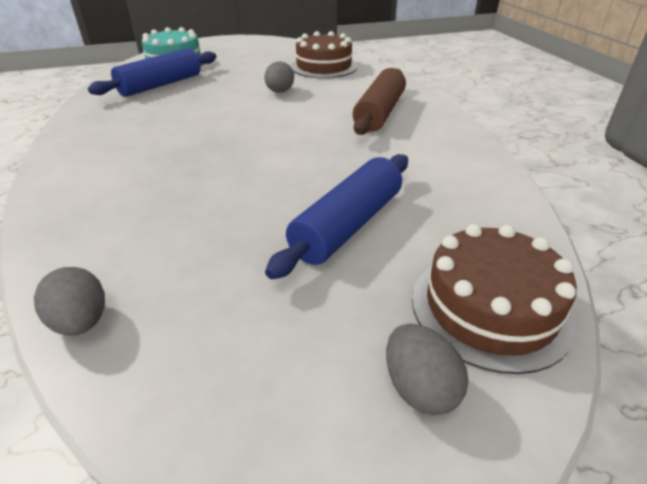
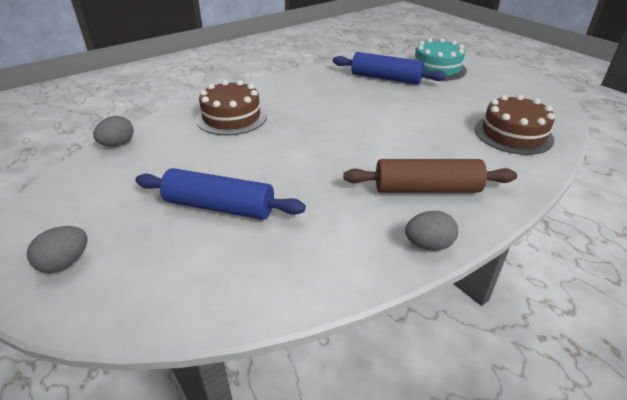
camera: 70 degrees right, 0 degrees up
grey egg [264,61,294,93] -> grey egg moved to [405,211,458,250]
brown cake [412,224,577,374] -> brown cake moved to [196,80,267,135]

